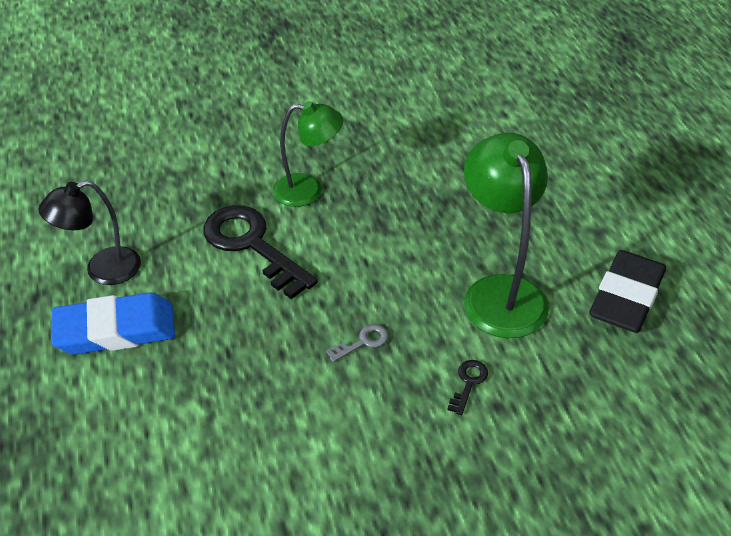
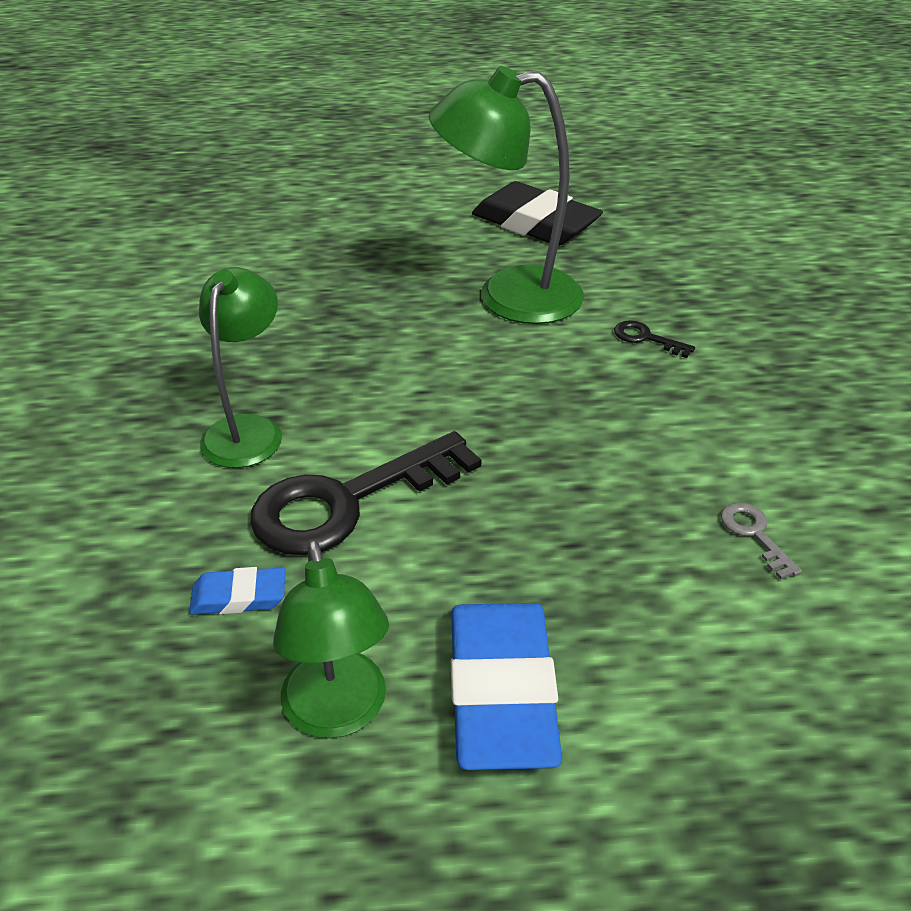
camera: 80 degrees left, 5 degrees down
black lamp [38,180,141,285] -> green lamp [273,540,389,738]
grey key [326,324,388,362] -> grey key moved to [721,502,802,580]
none -> blue eraser [189,567,286,615]

